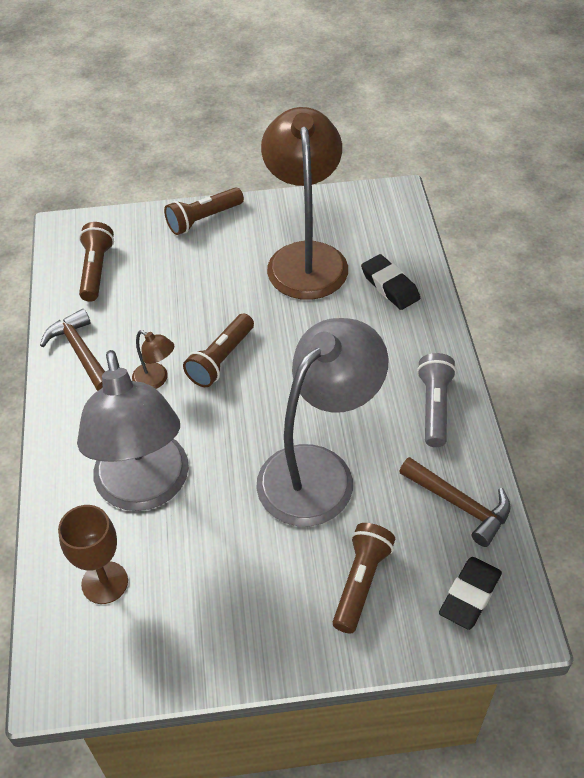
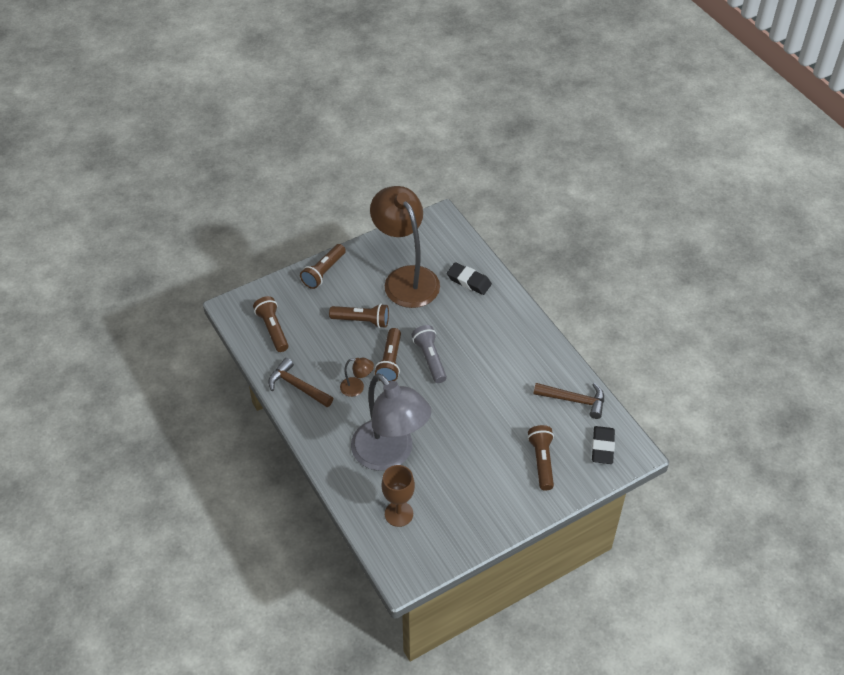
camera: 25 degrees left, 0 degrees up
grey lamp [256,318,389,526] -> none
grey flashlight [417,353,456,447] -> grey flashlight moved to [412,325,447,383]
none -> brown flashlight [329,304,389,328]

